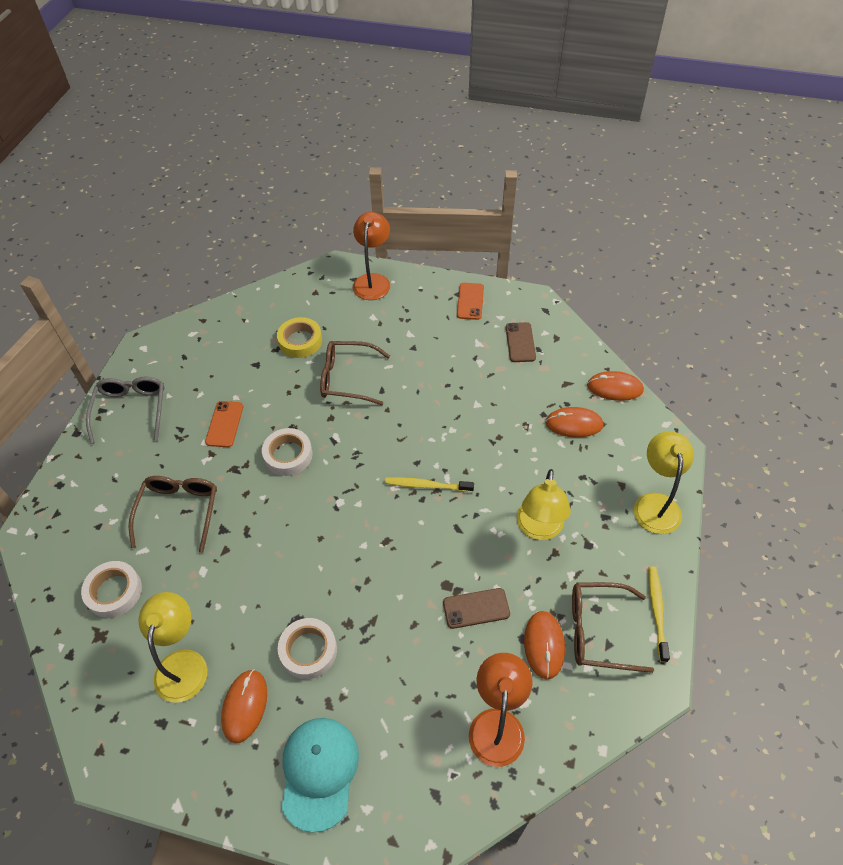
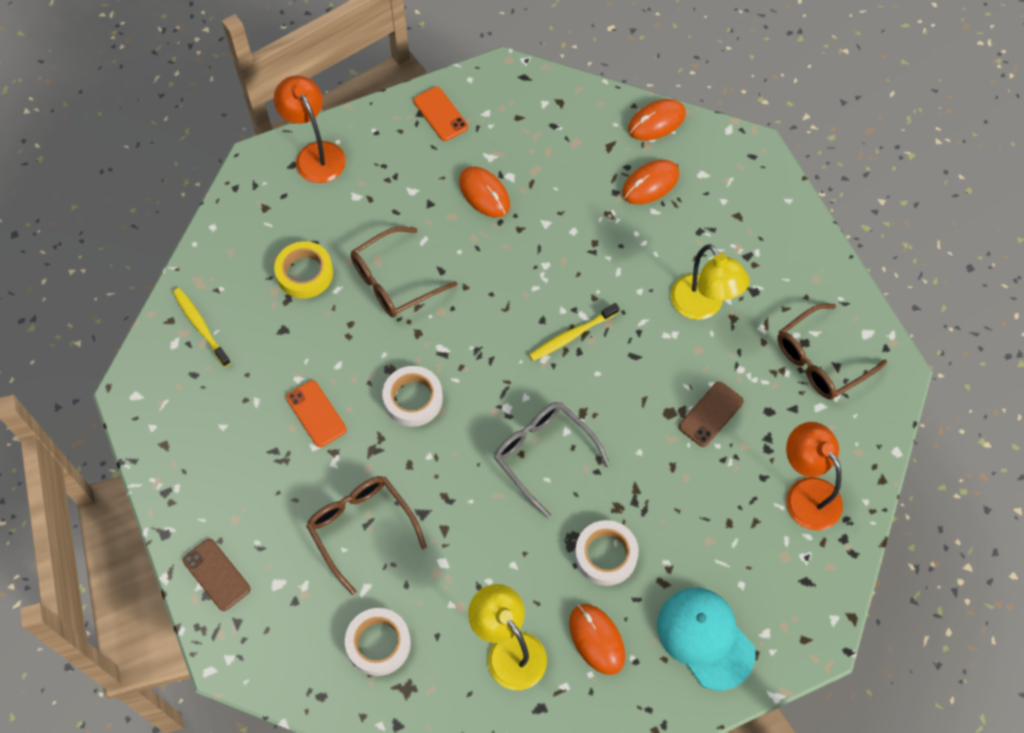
camera: 40 degrees left, 10 degrees up
grey glasses [86,376,164,444] -> grey glasses moved to [494,402,610,518]
brown phone [506,322,536,362] -> brown phone moved to [183,539,251,611]
orange mouse [524,611,565,679] -> orange mouse moved to [459,167,510,218]
yellow lamp [634,431,694,534] -> none
yellow toothbrush [649,566,670,662] -> yellow toothbrush moved to [173,288,231,367]

